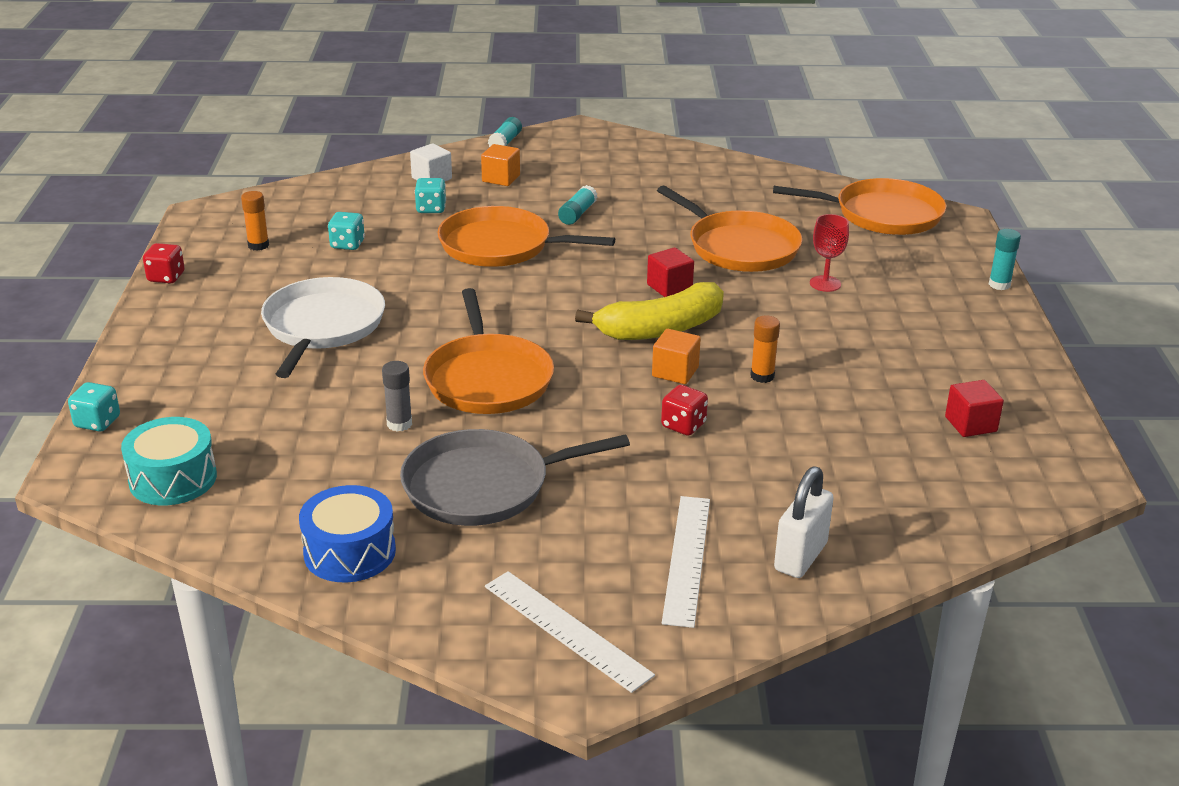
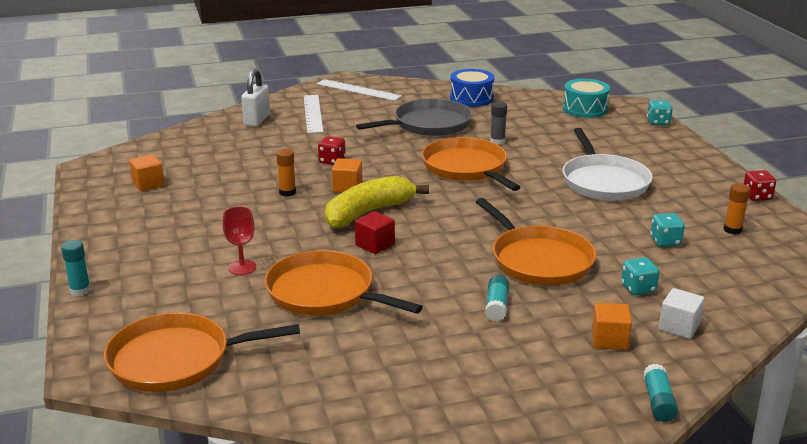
camera: 165 degrees right, 5 degrees down
orange pan [438,206,615,267] -> orange pan turned 60 degrees clockwise [476,198,596,286]
red cube [945,380,1004,437] -> orange cube [129,154,165,191]

